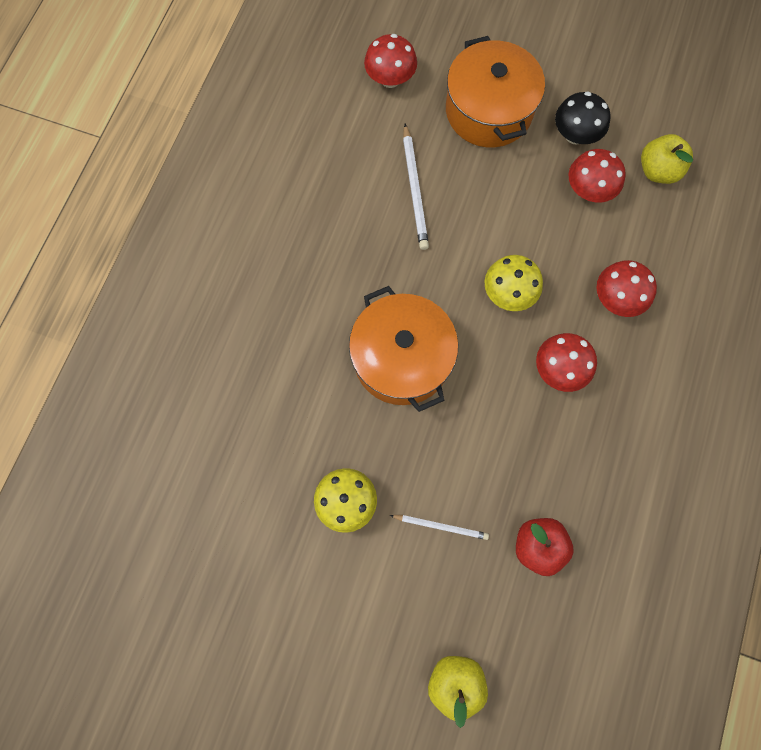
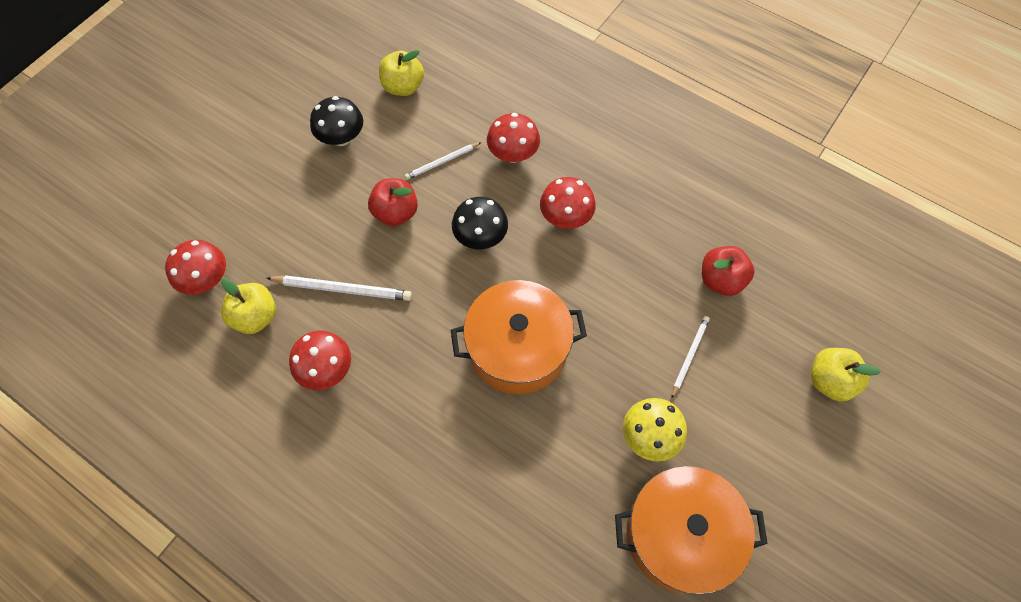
camera: 75 degrees left, 10 degrees down
orange pot [446,36,545,148] -> orange pot moved to [615,466,768,595]
yellow mushroom [484,255,543,311] -> black mushroom [452,197,508,249]
red mushroom [569,149,626,202] -> red mushroom moved to [289,331,351,390]
none -> yellow apple [221,278,276,334]
none -> red apple [368,179,418,226]
none -> white pencil [405,142,481,180]

